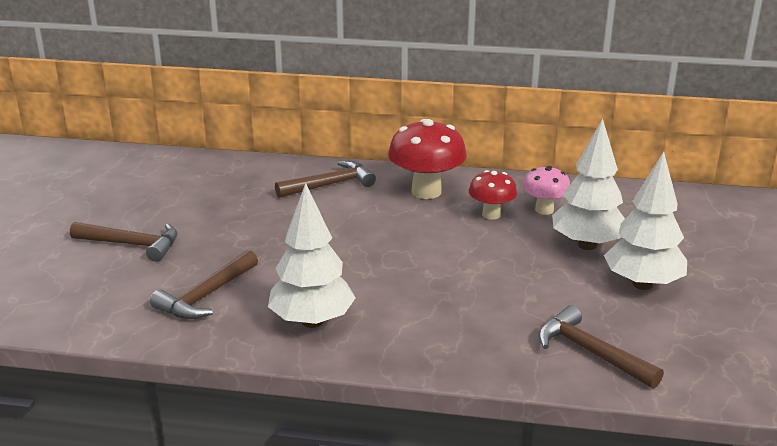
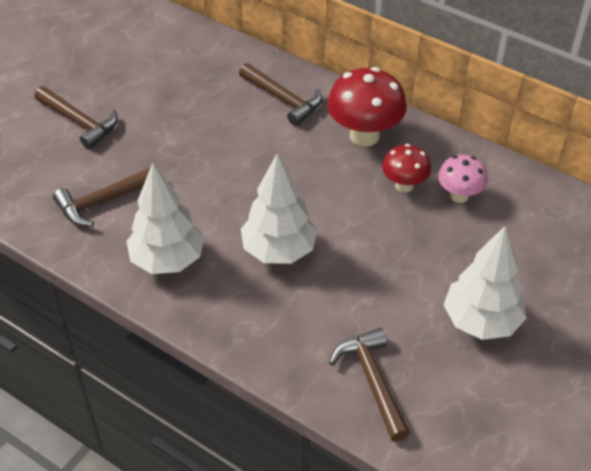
camera: 25 degrees right, 20 degrees up
brown hammer [275,161,376,198] -> brown hammer turned 45 degrees clockwise [239,63,322,126]
white tree [552,119,625,250] -> white tree moved to [241,153,318,264]

